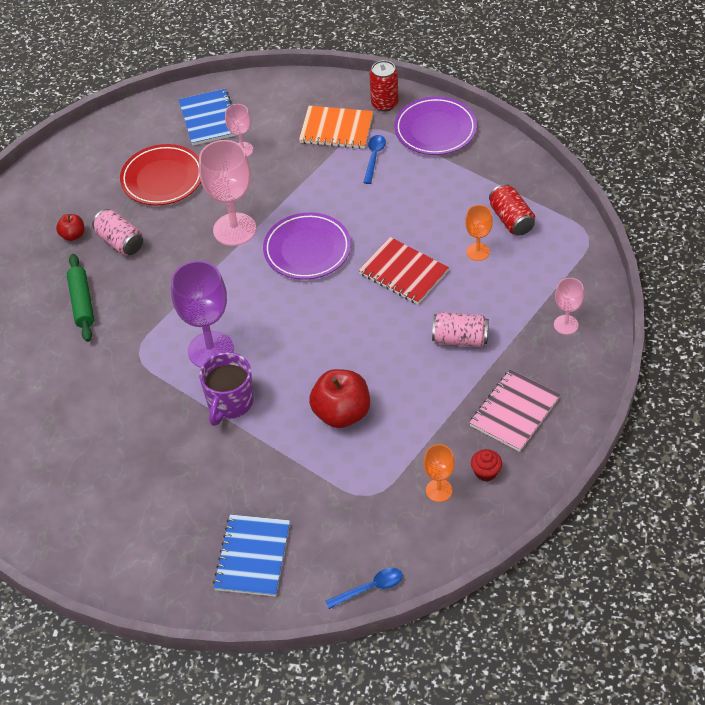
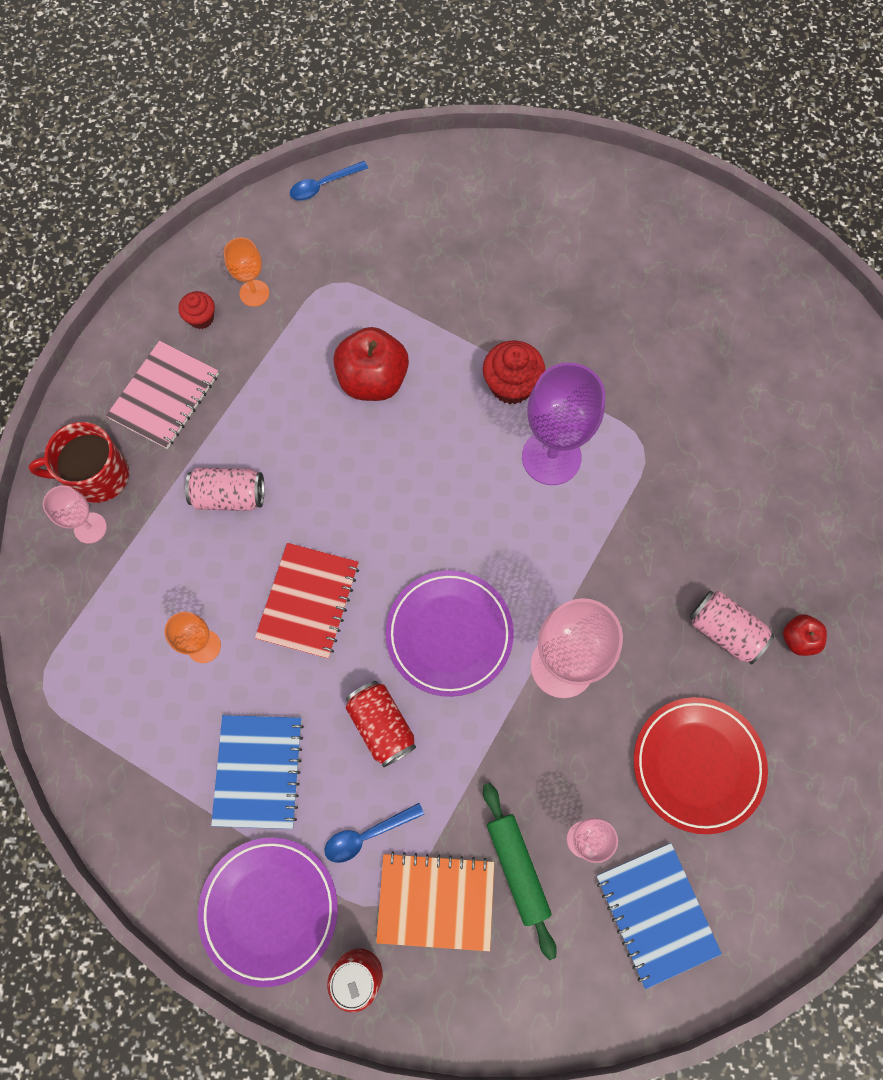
camera: 170 degrees right, 20 degrees up
green rolling pin [67,254,94,342] -> green rolling pin moved to [483,783,557,960]
purple mug [199,352,254,426] -> red cupcake [483,340,545,404]
blue notebook [213,514,290,597] -> blue notebook moved to [211,715,304,829]
red notebook [359,237,449,304] -> red notebook turned 75 degrees clockwise [255,543,359,659]
blue spoon [363,135,386,184] -> blue spoon turned 60 degrees clockwise [324,803,424,863]
red can [489,184,535,235] -> red can moved to [345,681,416,767]
none -> red mug [29,422,129,503]

